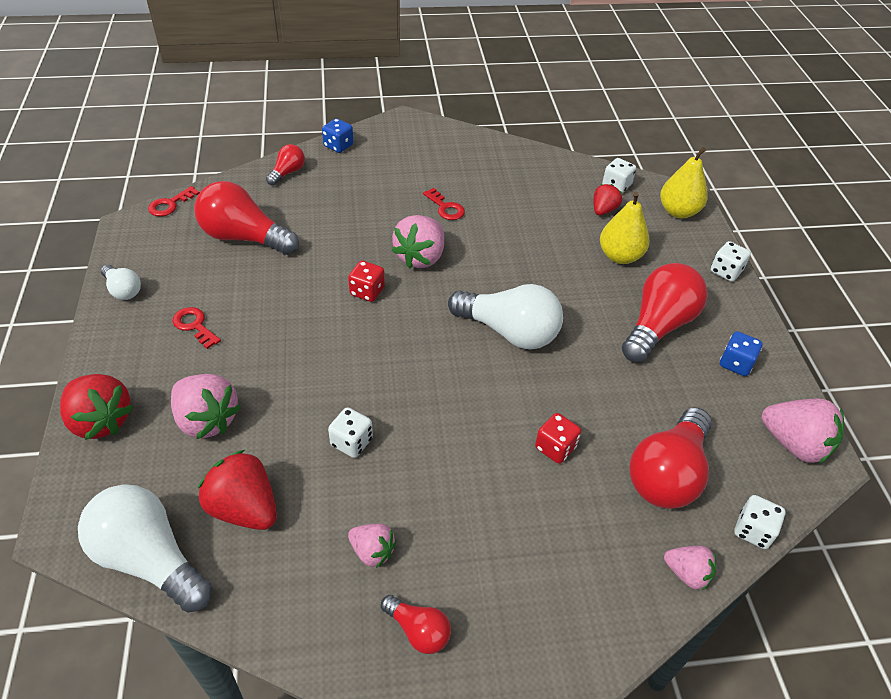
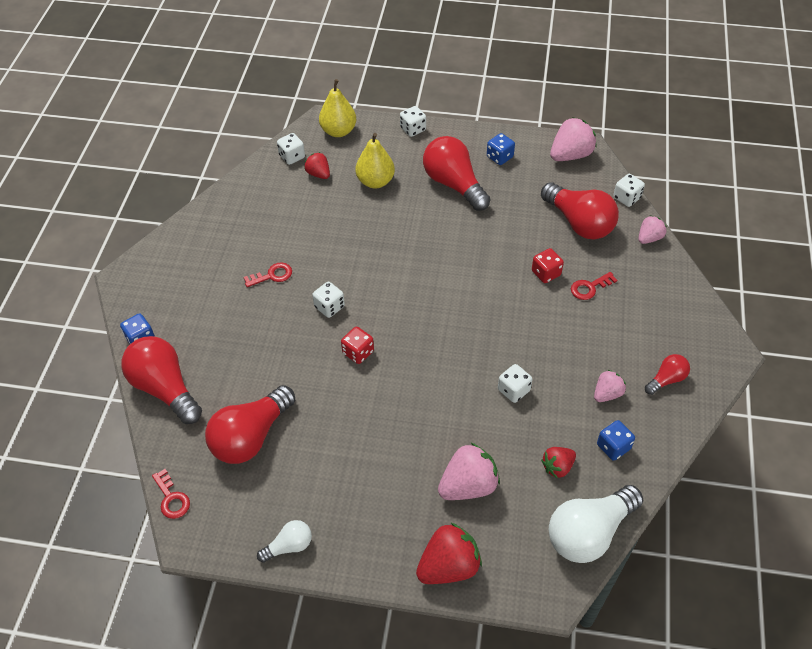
camera: 70 degrees left, 5 degrees up
red key [173,307,221,349] -> red key moved to [571,272,617,300]
red strawberry [198,450,277,530] -> red strawberry [541,447,576,479], size x0.59
red light bulb [266,144,305,186] -> red light bulb [121,336,202,424], size x1.97
pink strawberry [392,215,444,269] -> white dice [312,282,345,318]
white light bulb [448,284,563,349] -> none
none -> blue dice [597,420,635,461]

